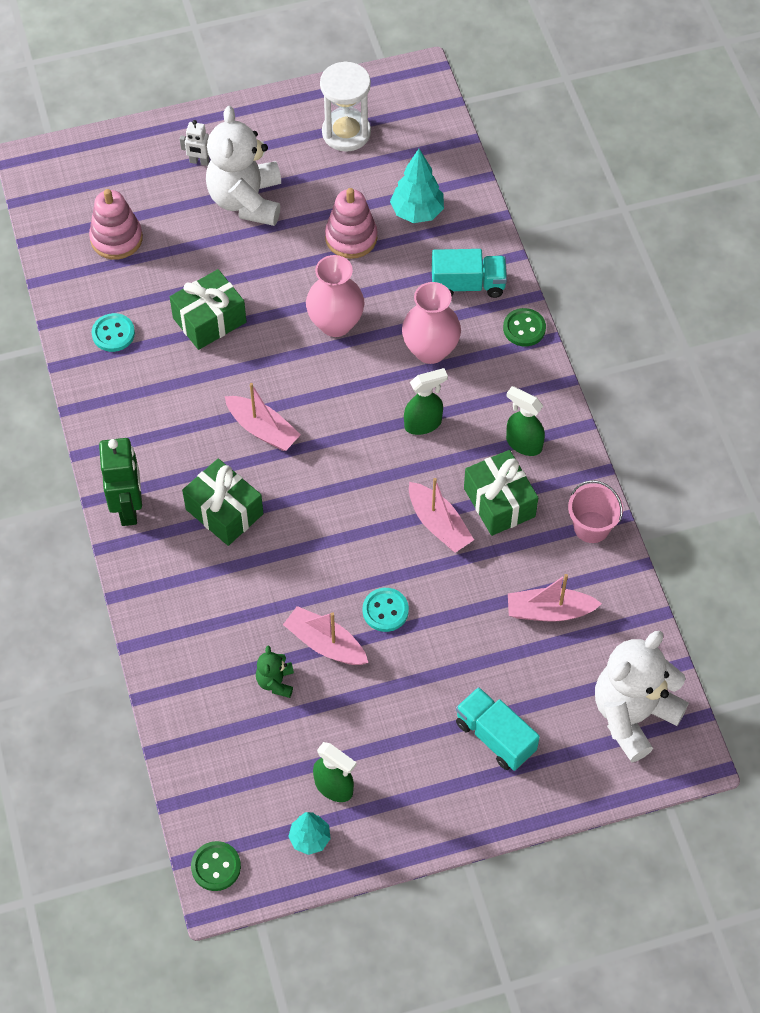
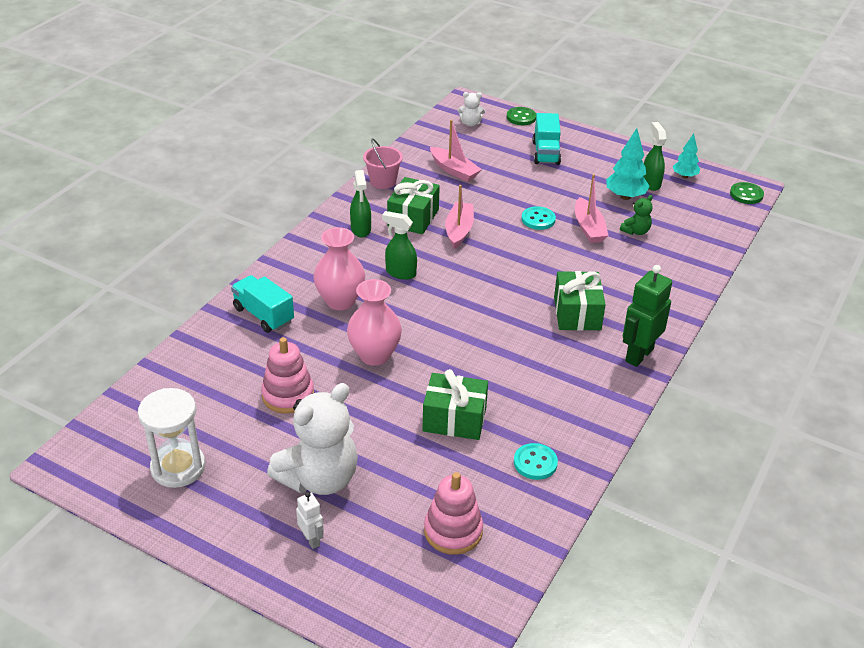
camera: 135 degrees left, 20 degrees down
pink boat [225,383,301,451] -> none
turquoise tree [390,149,444,223] -> turquoise tree moved to [606,128,650,200]
green button [503,308,546,346] -> green button moved to [507,107,536,125]
white teddy bear [595,631,689,763] -> white teddy bear [458,92,485,127], size x0.44

